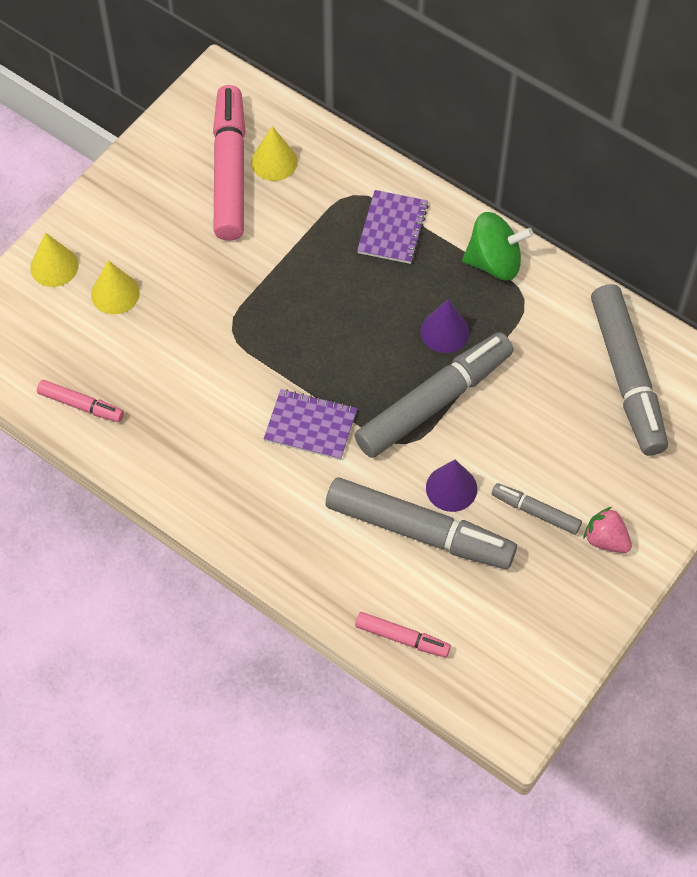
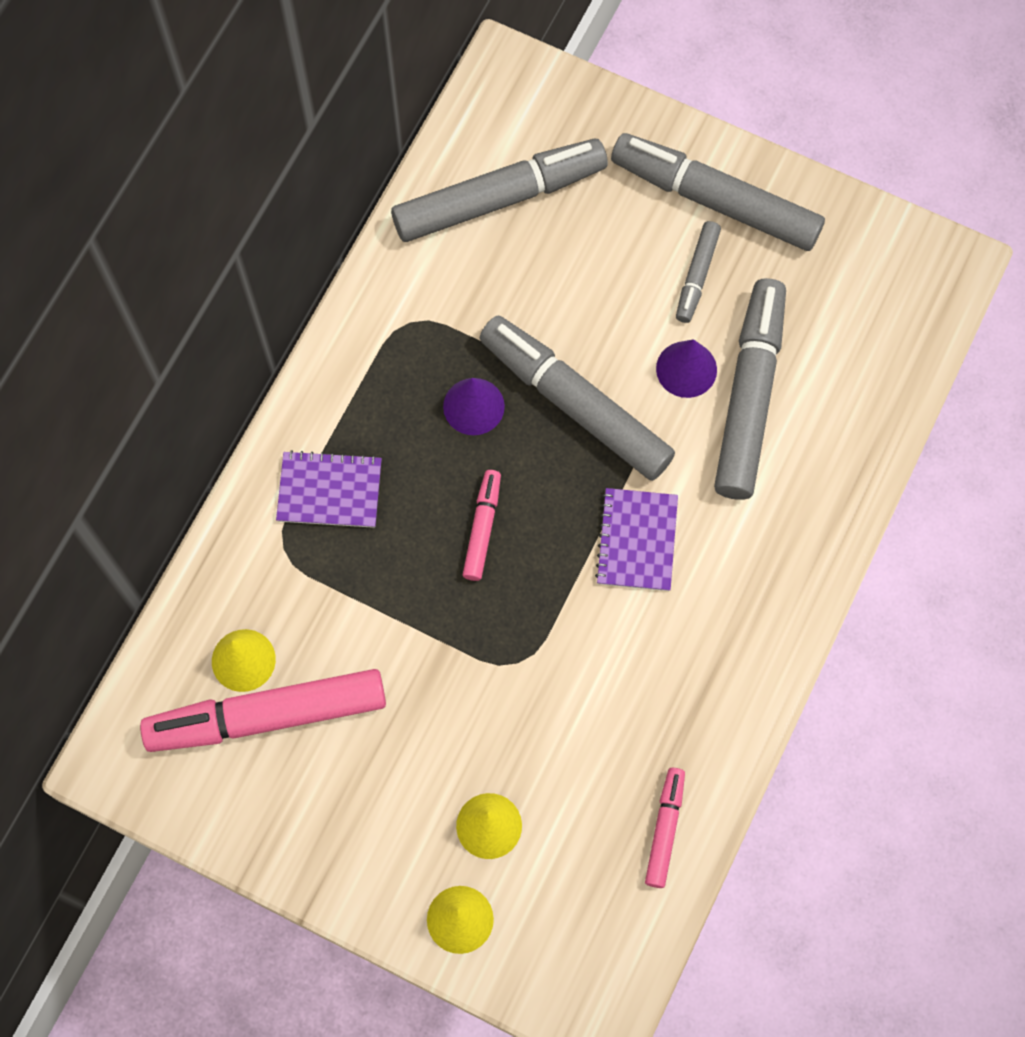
camera: 100 degrees left, 10 degrees up
pink marker [355,612,451,657] -> pink marker moved to [463,470,501,581]
green spinning top [462,212,533,280] -> none
pink strawberry [584,507,632,553] -> grey marker [611,133,825,251]

